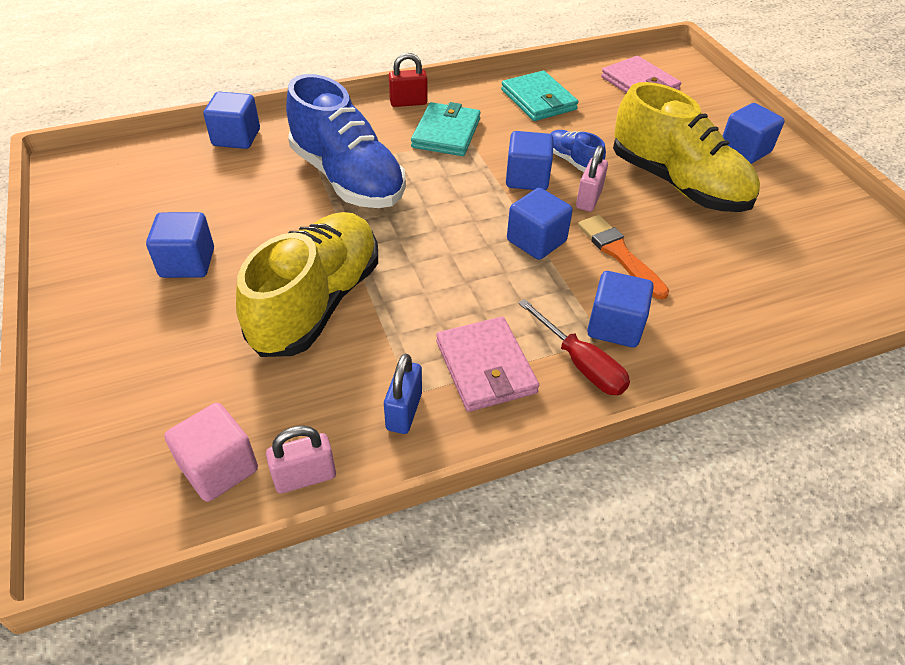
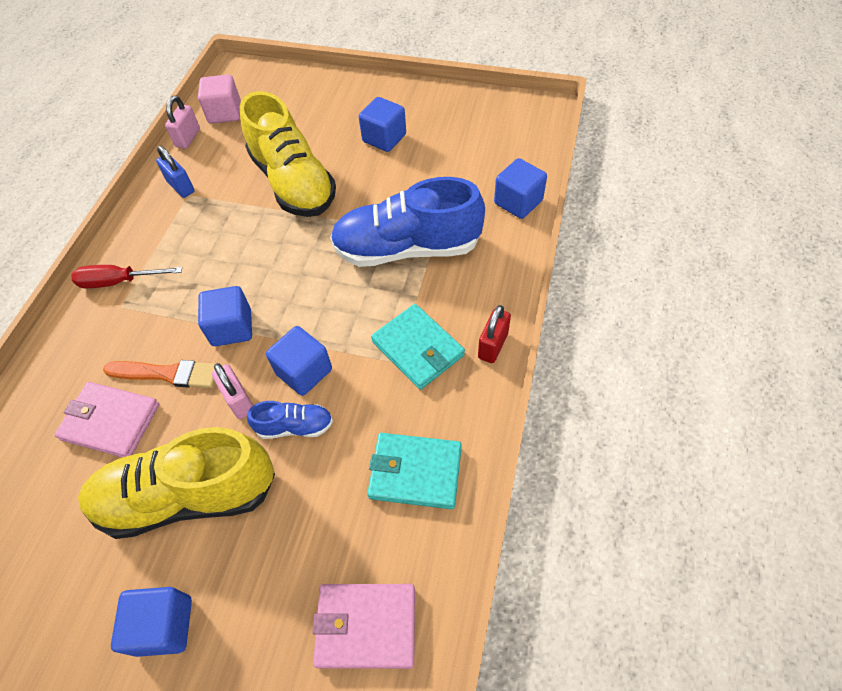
camera: 130 degrees right, 10 degrees up
pink wallet [436,317,539,412] -> pink wallet moved to [54,382,159,458]
blue cube [587,271,654,347] -> none

